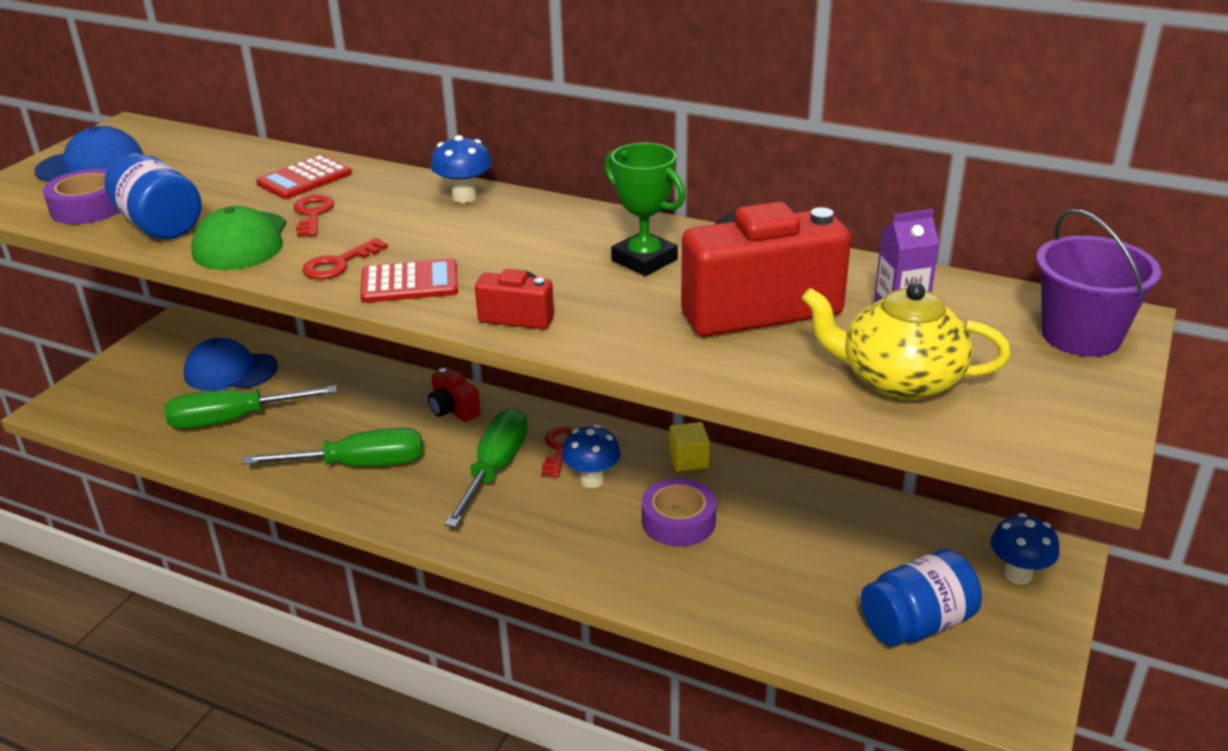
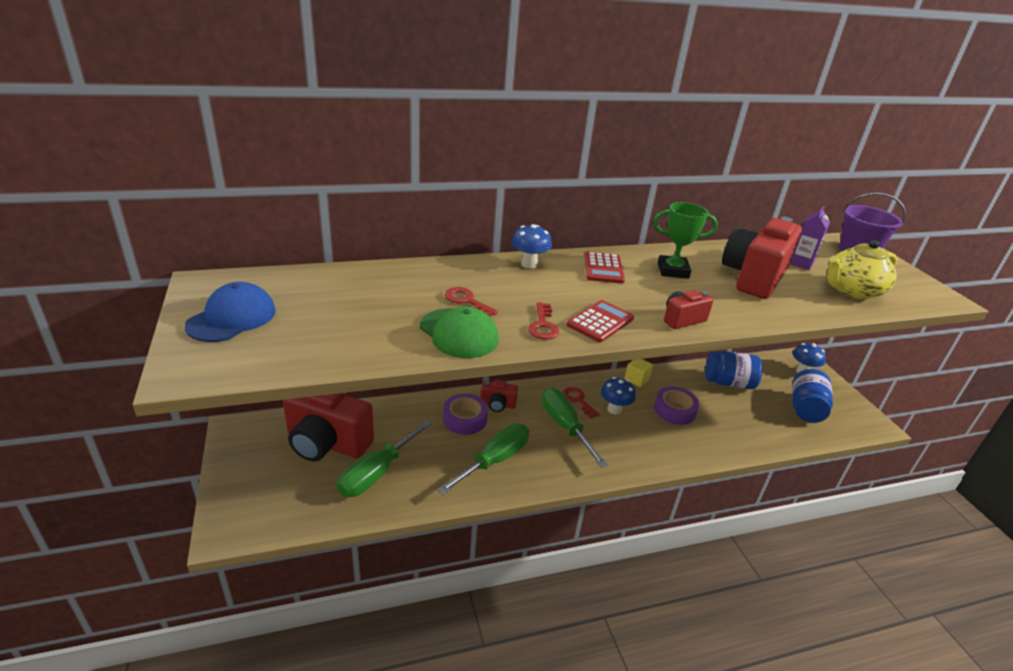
camera: 45 degrees left, 0 degrees up
purple tape [43,169,119,224] -> purple tape moved to [443,394,488,435]
blue jar [104,153,201,240] -> blue jar moved to [705,351,763,389]
blue cap [184,338,278,391] -> red camera [283,393,374,461]
red calculator [256,155,352,199] -> red calculator moved to [584,252,625,284]

